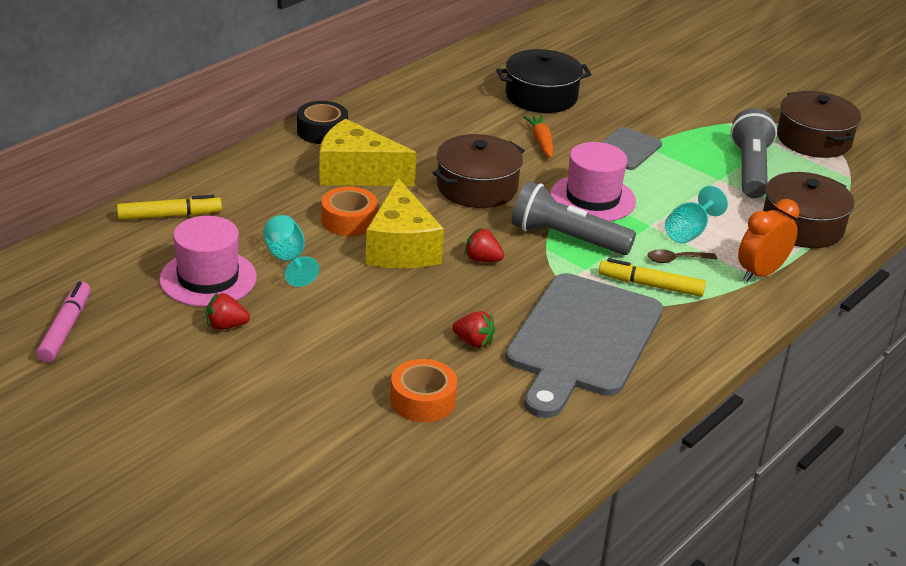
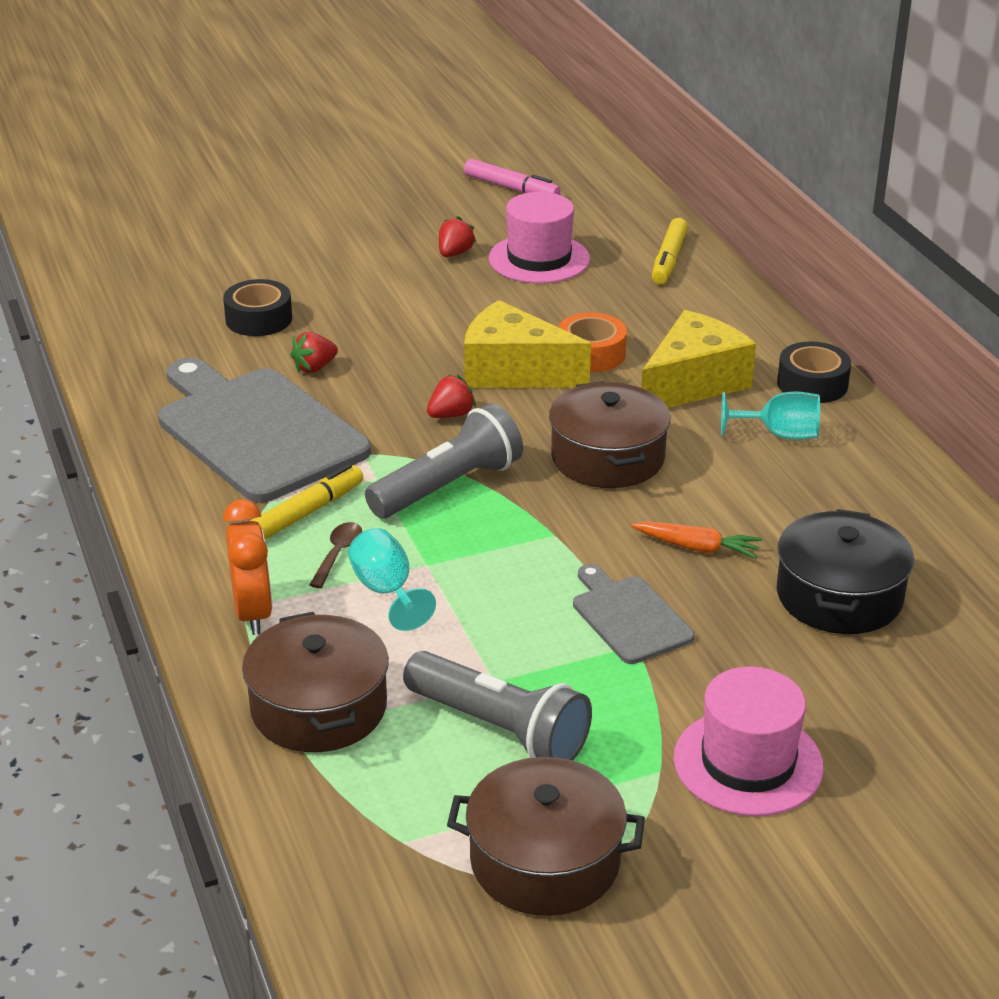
camera: 120 degrees right, 0 degrees up
turquoise goblet [263,215,319,287] -> turquoise goblet moved to [721,391,820,440]
orange tape [390,359,457,422] -> black tape [223,279,292,336]
pink hat [550,142,636,221] -> pink hat moved to [674,666,824,816]

